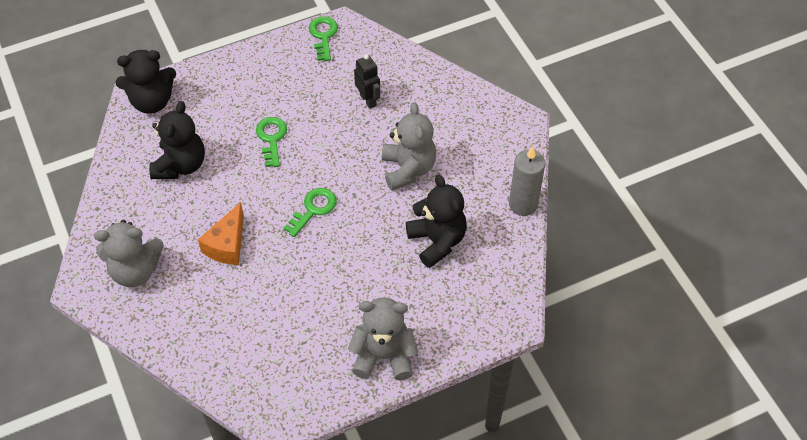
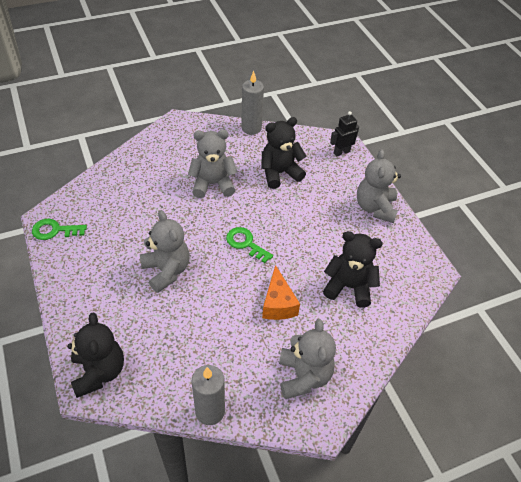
camera: 90 degrees left, 5 degrees down
black teddy bear [149,101,205,179] -> black teddy bear moved to [323,231,383,308]
orange cheese [198,202,244,265] -> orange cheese turned 60 degrees clockwise [262,265,300,320]
green key [256,117,287,167] -> grey teddy bear [140,210,190,293]
black robot [354,54,380,109] -> black robot moved to [330,111,359,157]
none -> grey candle [192,365,225,425]

